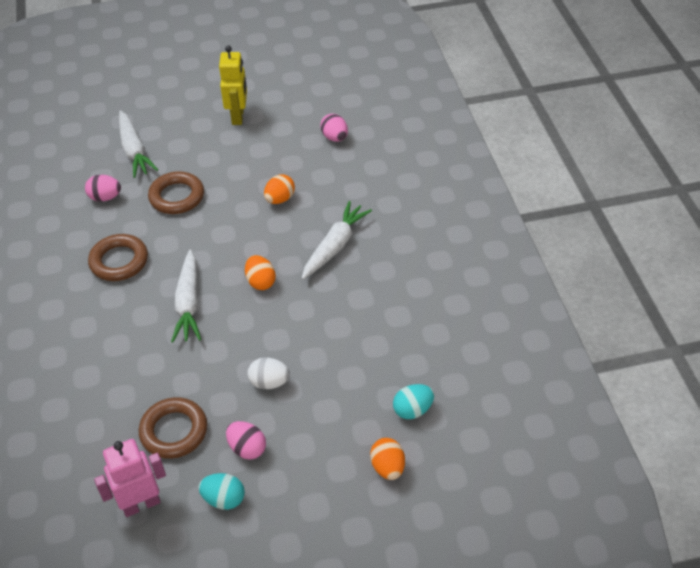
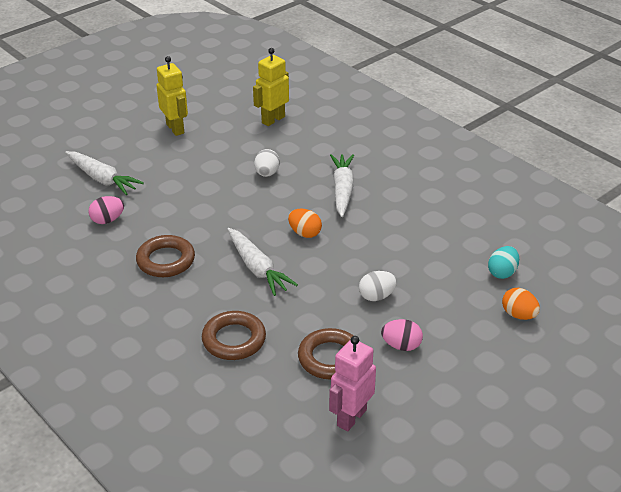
camera: 30 degrees left, 10 degrees down
brown ring [148,171,204,214] -> brown ring moved to [202,311,266,360]
turquoise egg [198,473,245,510] -> none
orange egg [264,174,295,204] -> white egg [254,149,280,177]
pink egg [320,114,348,142] -> yellow robot [253,48,289,126]

